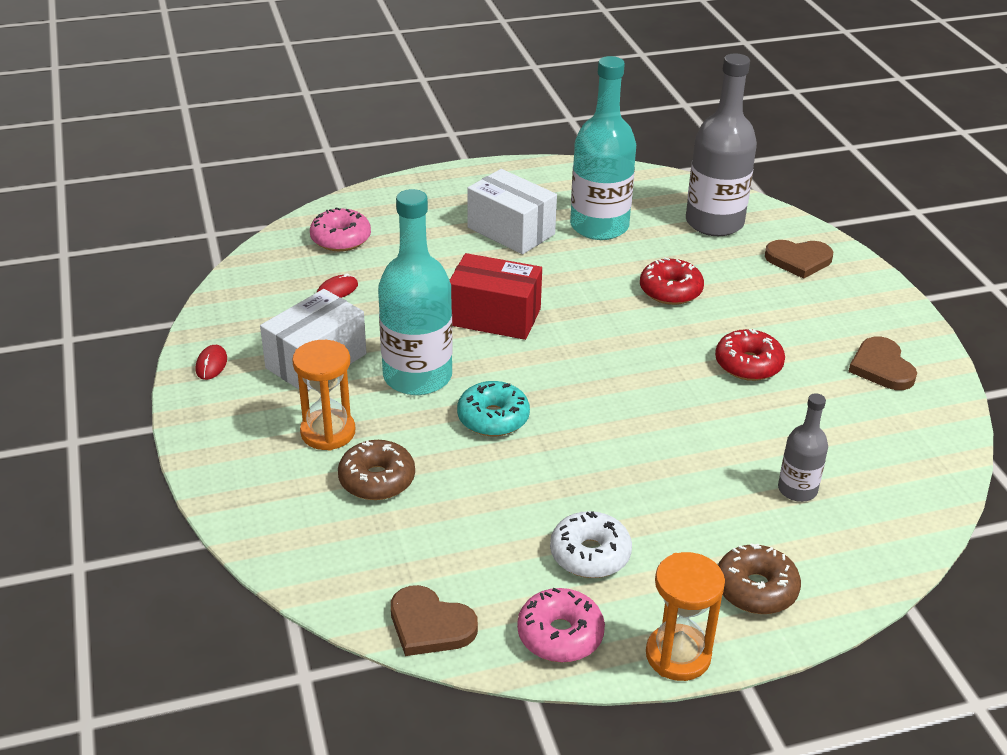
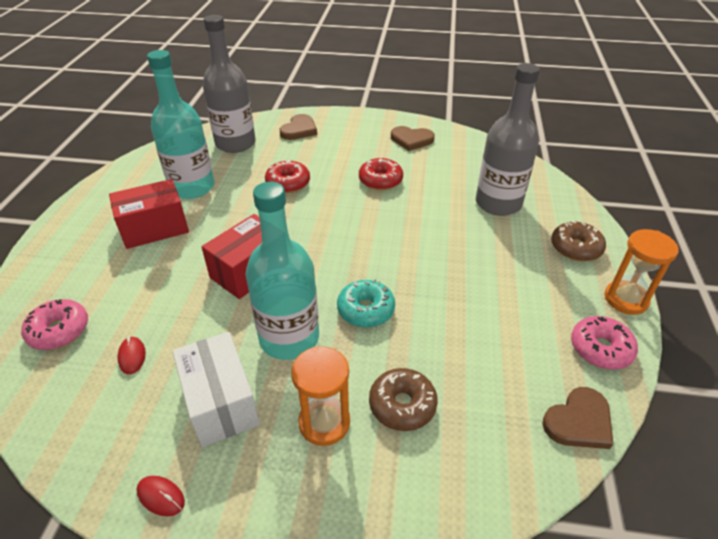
camera: 65 degrees left, 5 degrees up
white box [467,169,557,254] -> red box [109,179,189,249]
white donut [550,511,632,578] -> none
grey bottle [778,393,828,502] -> grey bottle [476,63,540,216], size x1.92

